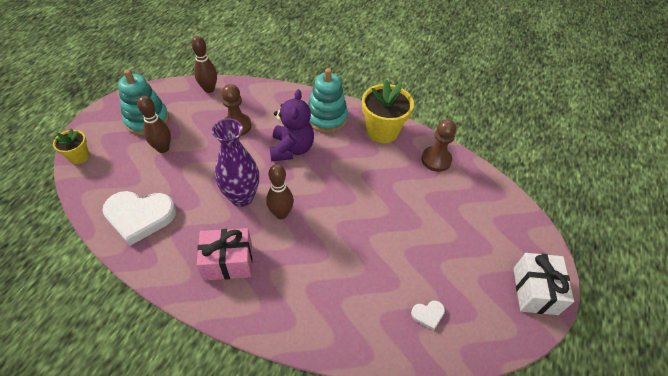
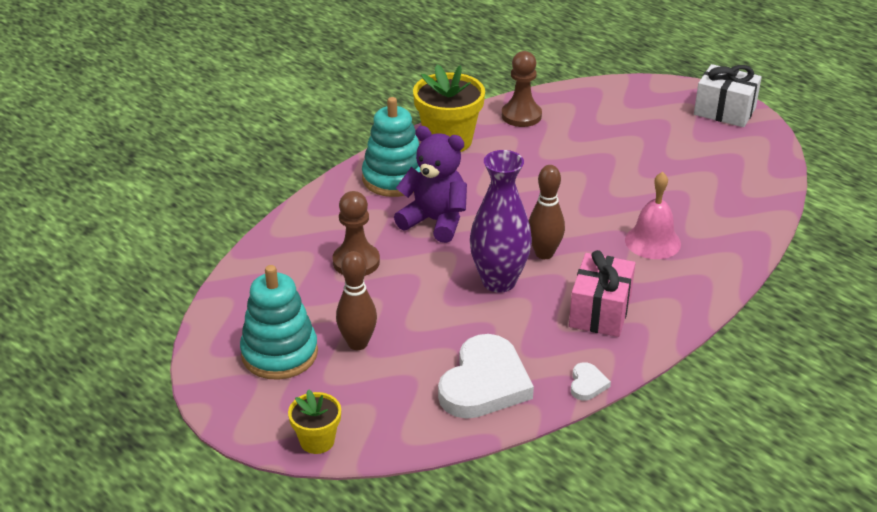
camera: 65 degrees left, 15 degrees down
brown bowling pin [191,36,217,93] -> none
white heart [411,301,445,330] -> white heart moved to [571,362,611,401]
none -> pink bell [625,172,681,259]

